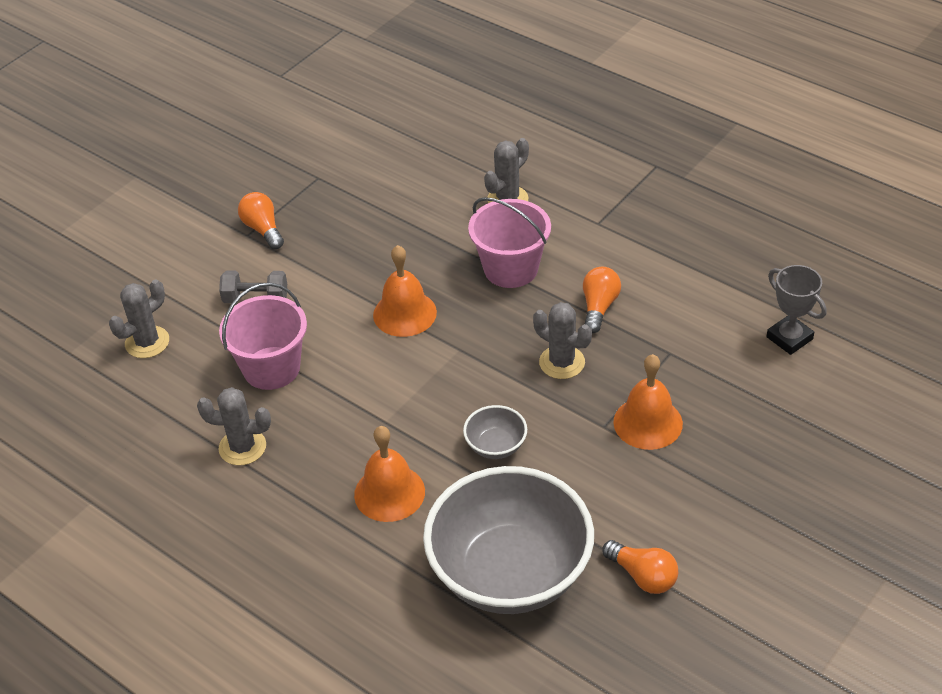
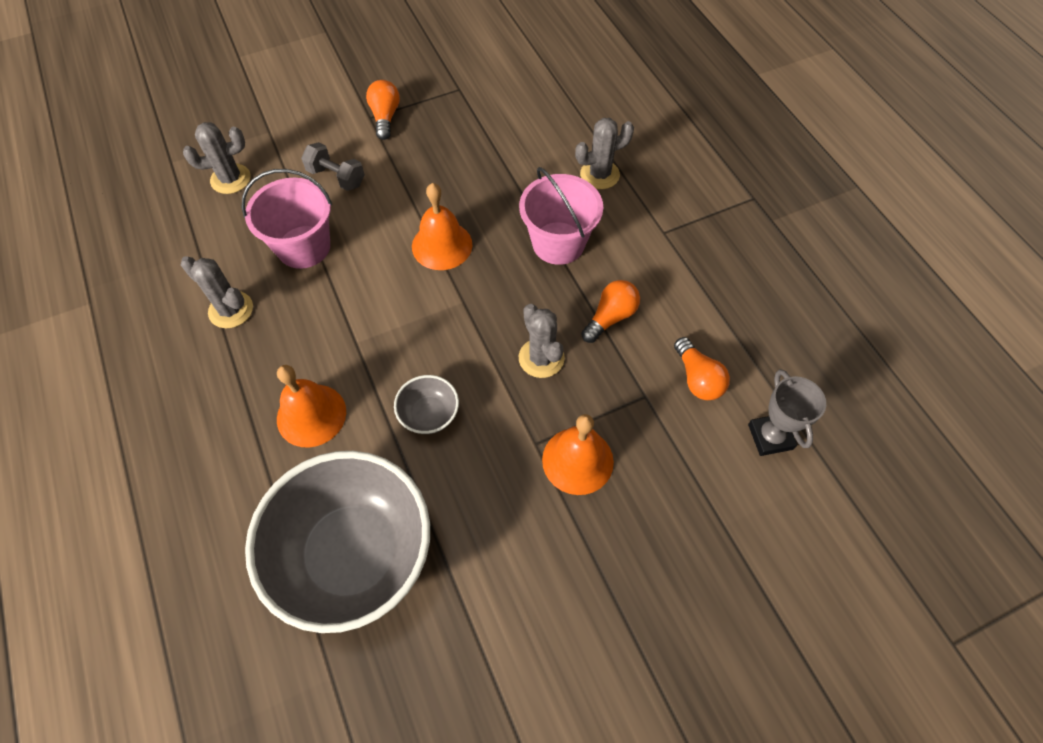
camera: 25 degrees right, 15 degrees up
orange light bulb [602,540,678,594] -> orange light bulb moved to [674,337,730,400]

